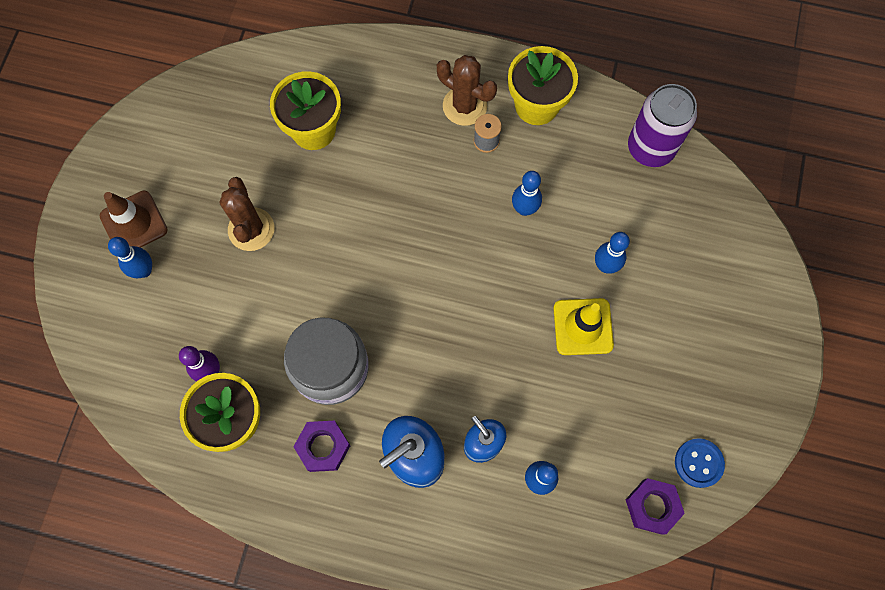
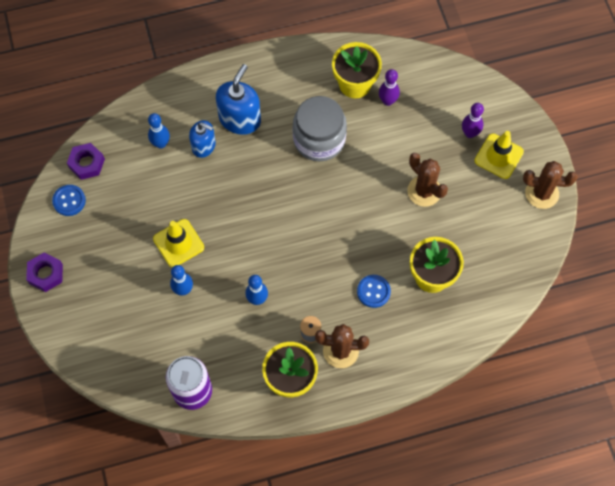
camera: 150 degrees right, 5 degrees down
brown traffic cone [100,191,168,248] -> yellow traffic cone [474,131,524,179]
blue bowling pin [108,237,152,278] -> purple bowling pin [462,103,484,138]
purple nut [293,421,350,472] -> purple nut moved to [26,253,63,292]
none -> blue button [357,275,391,308]
none -> brown cactus [523,161,578,209]

